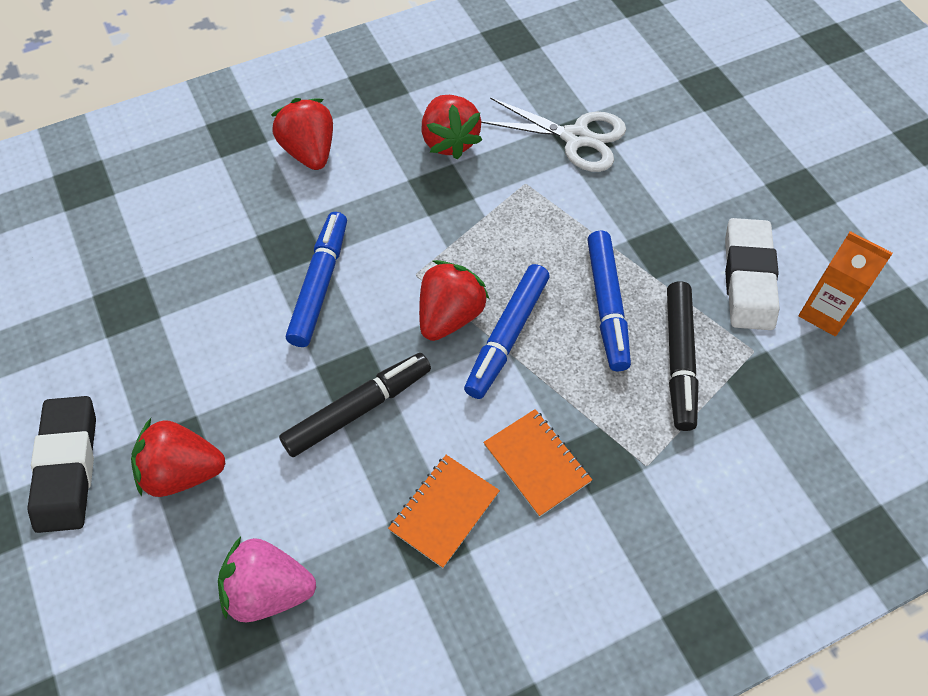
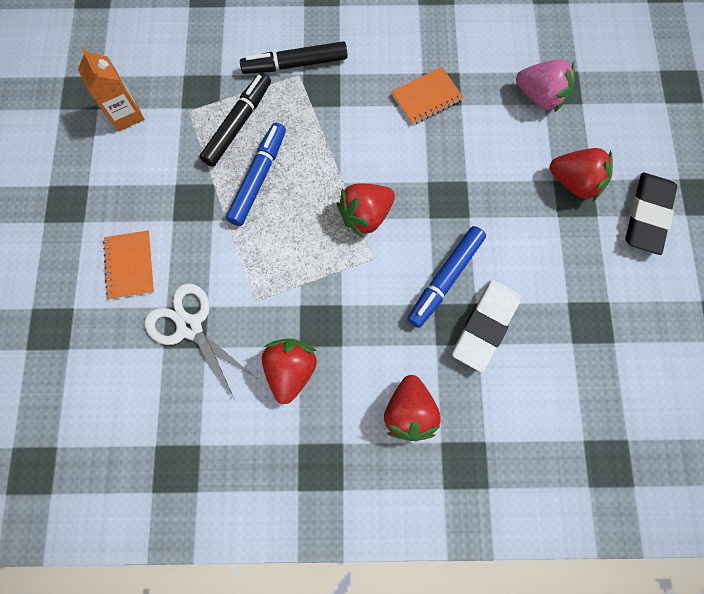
camera: 155 degrees left, 15 degrees up
black marker [279,353,431,457] -> black marker moved to [240,41,348,74]
blue marker [464,264,550,399] -> none
orange notebook [483,409,592,517] -> orange notebook moved to [103,230,155,299]
white eraser [725,218,780,330] -> white eraser moved to [452,280,521,372]

